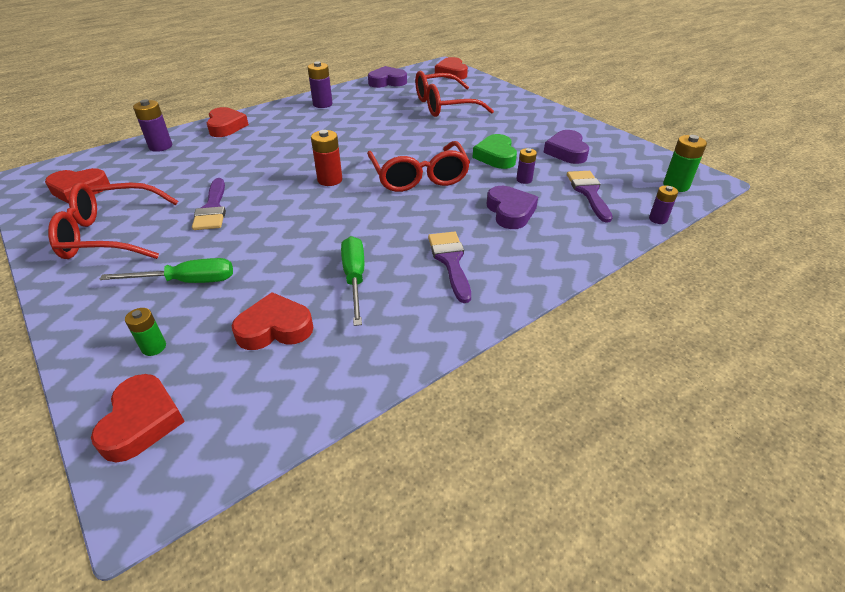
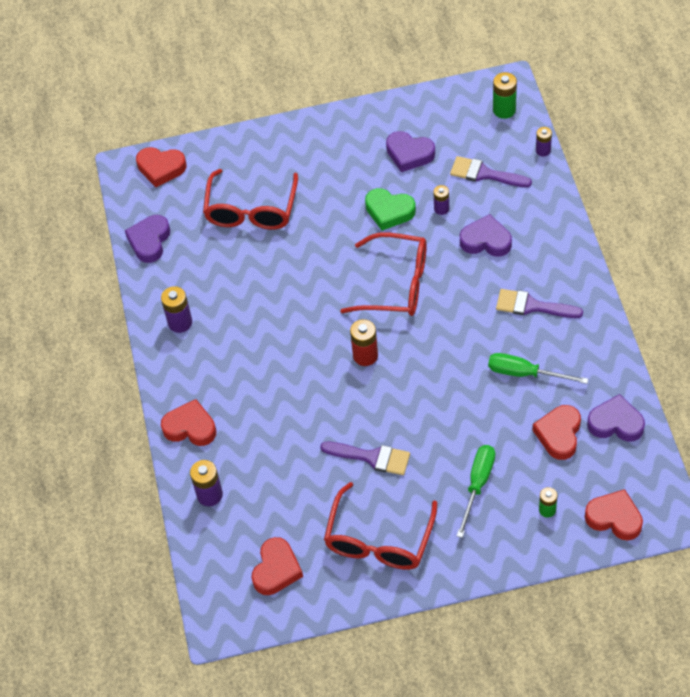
camera: 60 degrees left, 15 degrees up
none -> purple heart [587,394,645,442]

